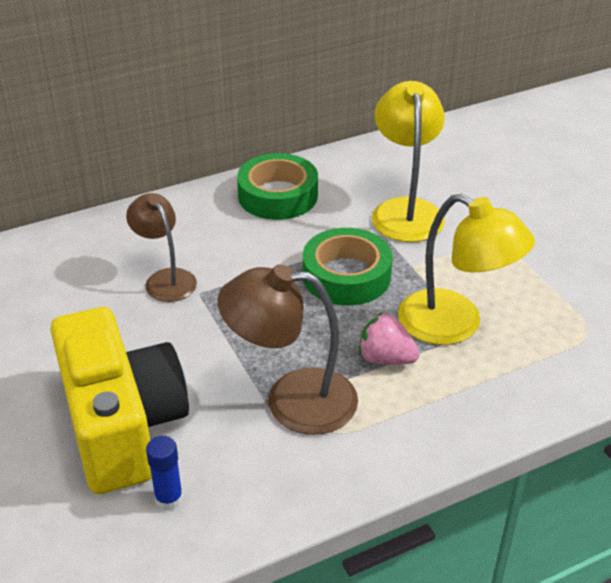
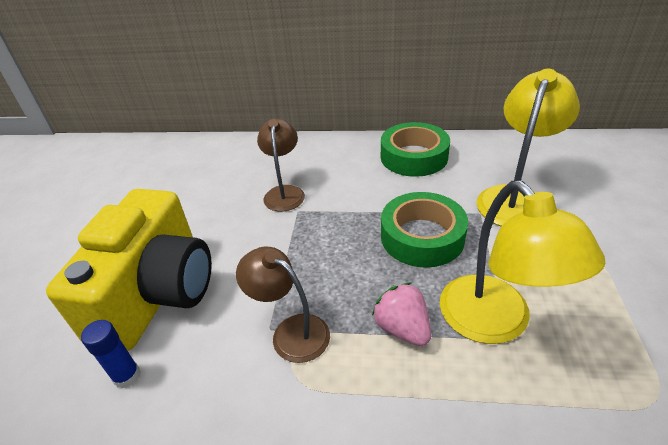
camera: 35 degrees right, 0 degrees up
brown lamp [218,264,358,435] -> brown lamp [236,247,330,363], size x0.65

